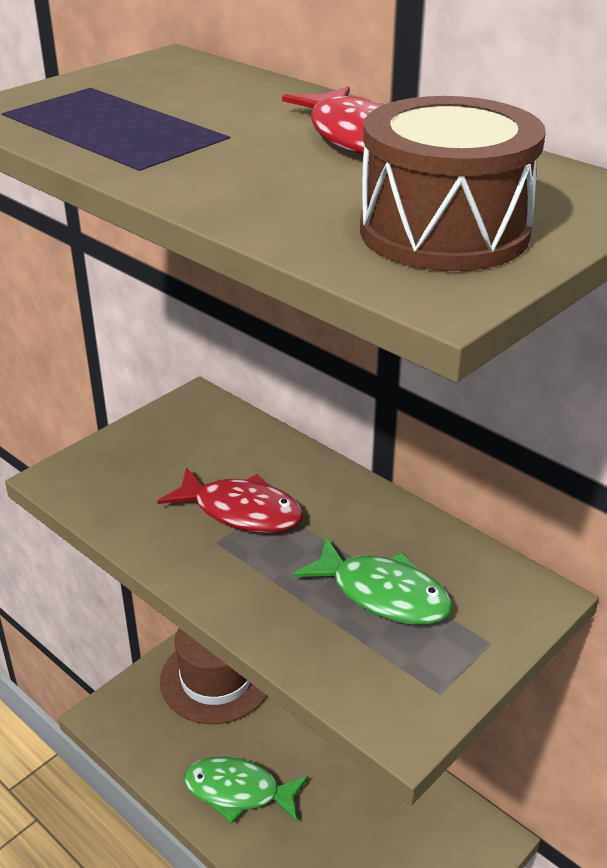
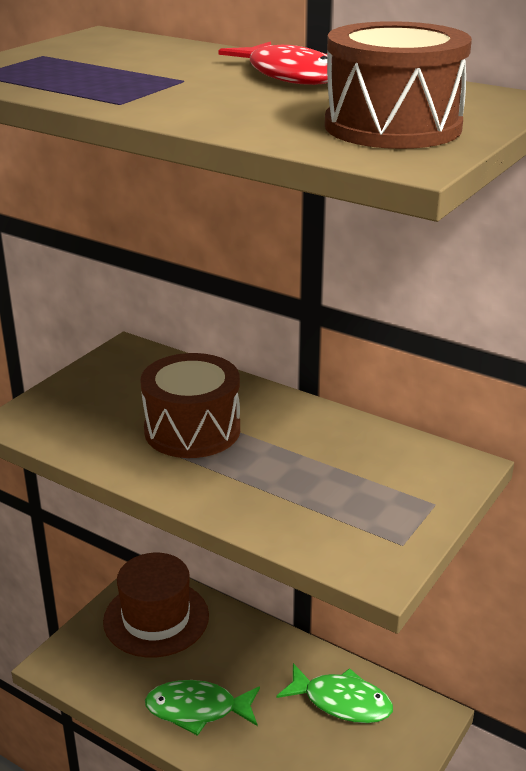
camera: 10 degrees left, 5 degrees down
red fish [157,467,304,533] -> brown drum [140,353,240,458]
green fish [293,537,453,625] -> green fish moved to [277,663,393,723]

